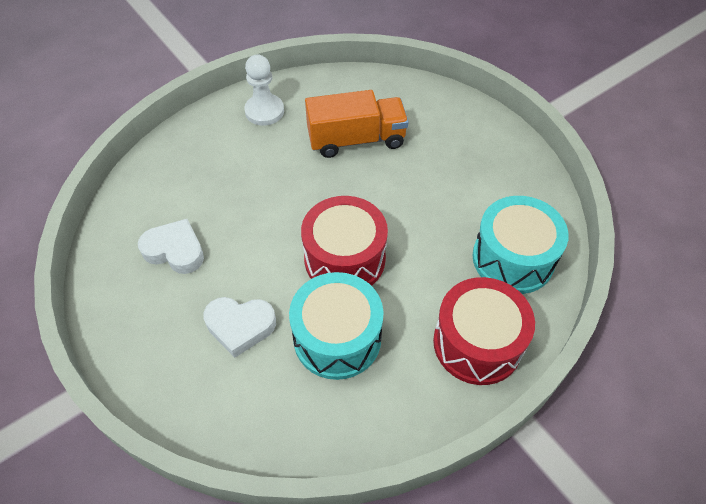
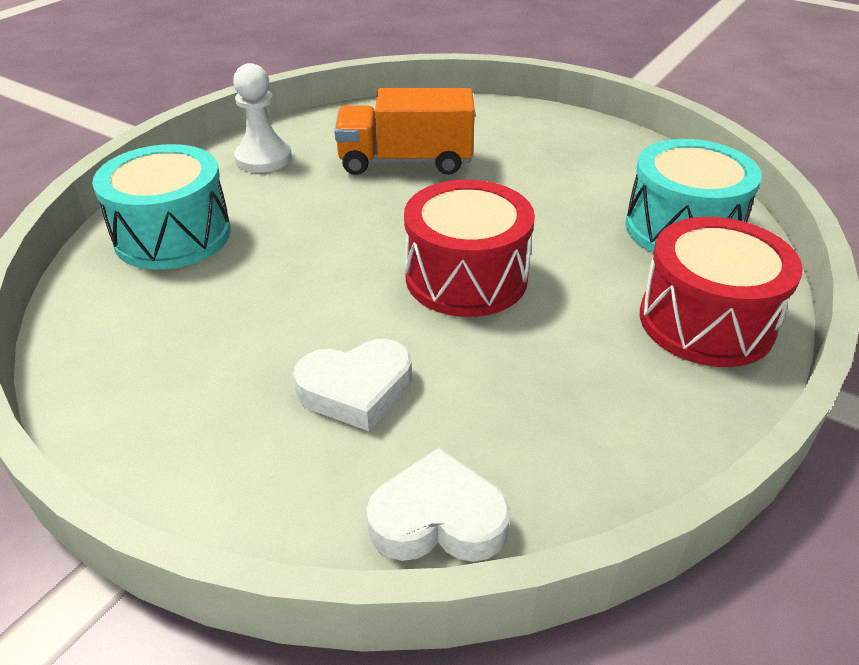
camera: 20 degrees left, 15 degrees down
white heart [138,219,204,274] -> white heart moved to [366,448,511,562]
turquoise drum [289,272,384,380] -> turquoise drum moved to [92,144,231,270]
orange truck [305,90,409,158] -> orange truck turned 150 degrees counterclockwise [334,88,475,175]

